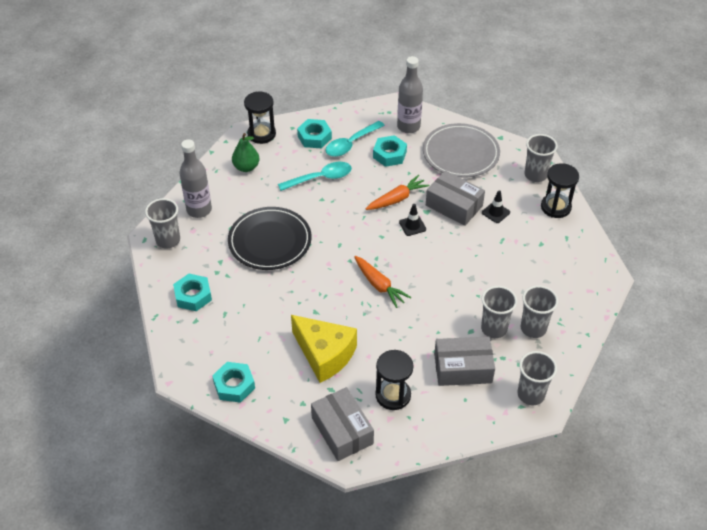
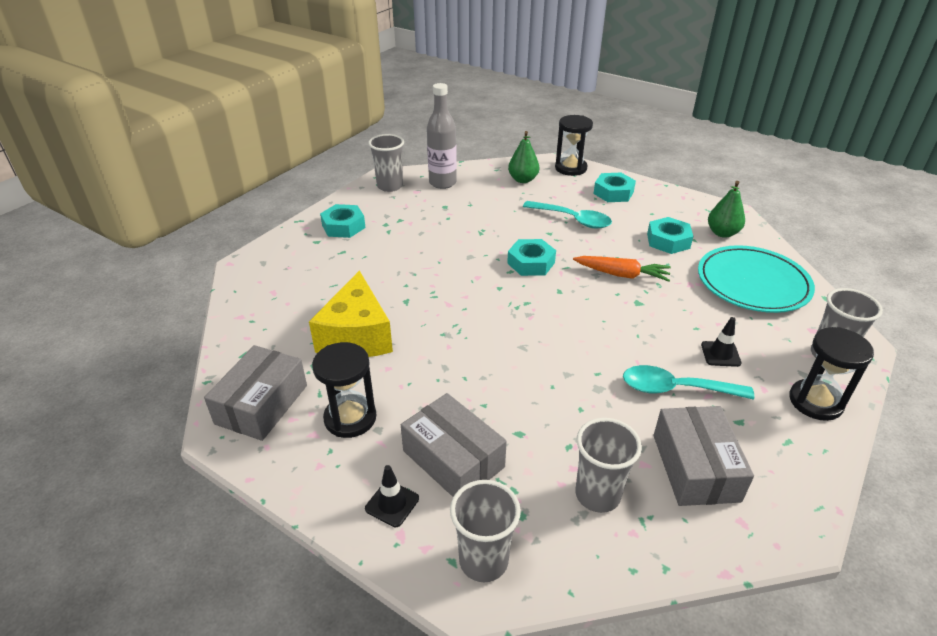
camera: 50 degrees right, 10 degrees down
turquoise nut [212,362,255,403] -> turquoise nut moved to [507,239,556,276]
black plate [228,207,312,270] -> none
turquoise spoon [325,121,385,157] -> turquoise spoon moved to [623,365,754,400]
orange carrot [354,256,411,308] -> none
grey bottle [397,56,423,133] -> green pear [708,181,745,238]
black traffic cone [399,204,426,236] -> black traffic cone moved to [365,465,419,527]
grey plate [423,123,500,178] -> turquoise plate [698,245,815,313]
grey box [426,171,485,226] -> grey box moved to [654,406,754,506]
grey cup [481,286,517,338] -> none

